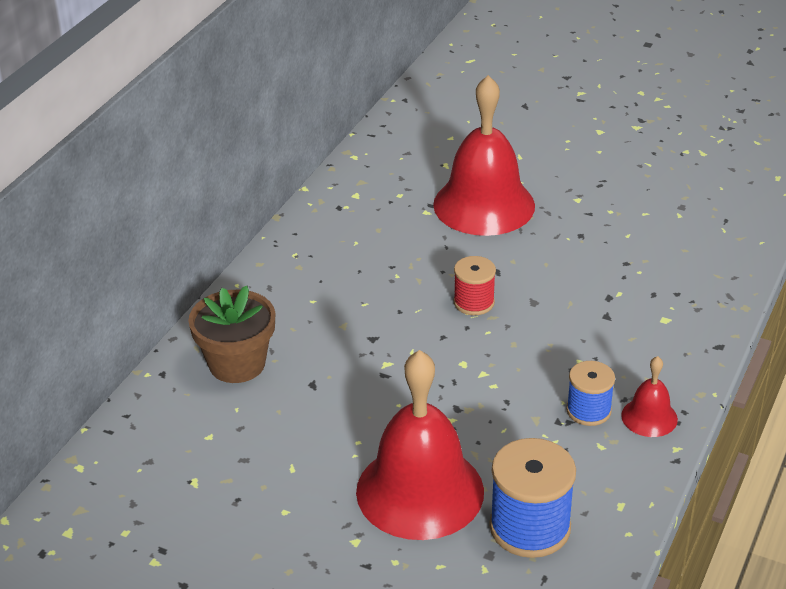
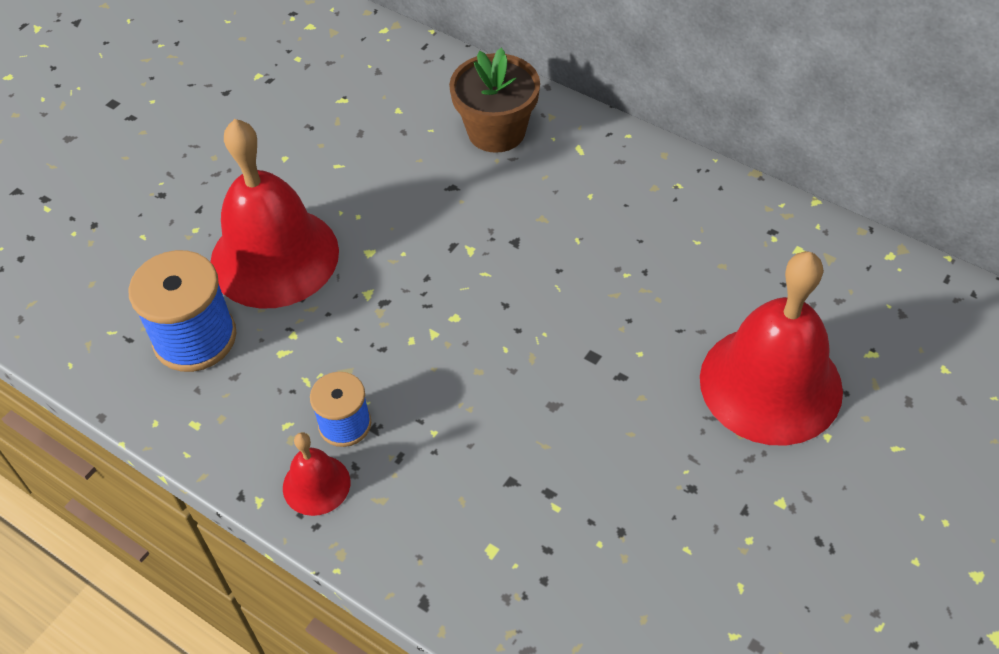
camera: 100 degrees right, 15 degrees up
red spool [454,256,496,315] -> none

